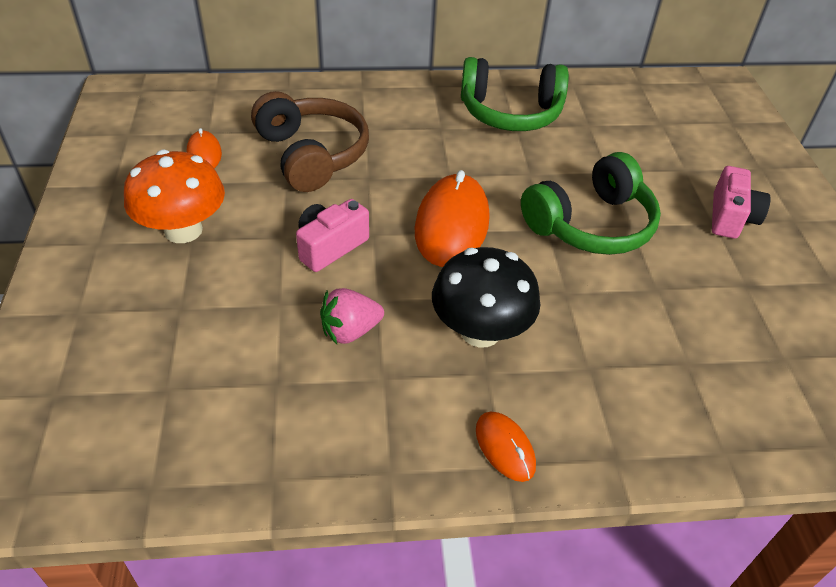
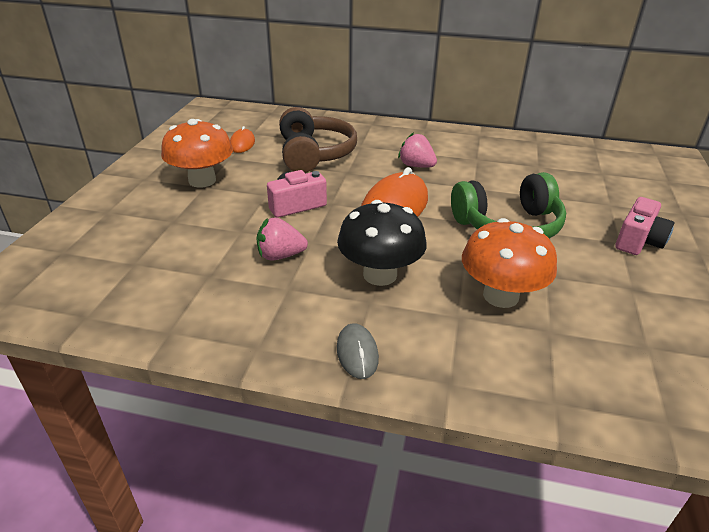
camera: 20 degrees right, 10 degrees down
green headphones [461,57,569,131] -> none
orange mouse [476,412,536,482] -> grey mouse [337,323,379,379]
none -> pink strawberry [398,132,437,168]
none -> orange mushroom [462,218,557,308]

